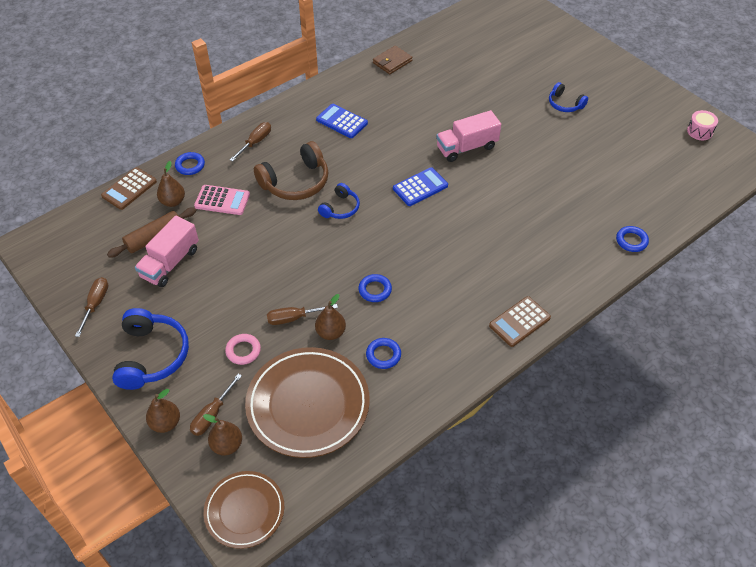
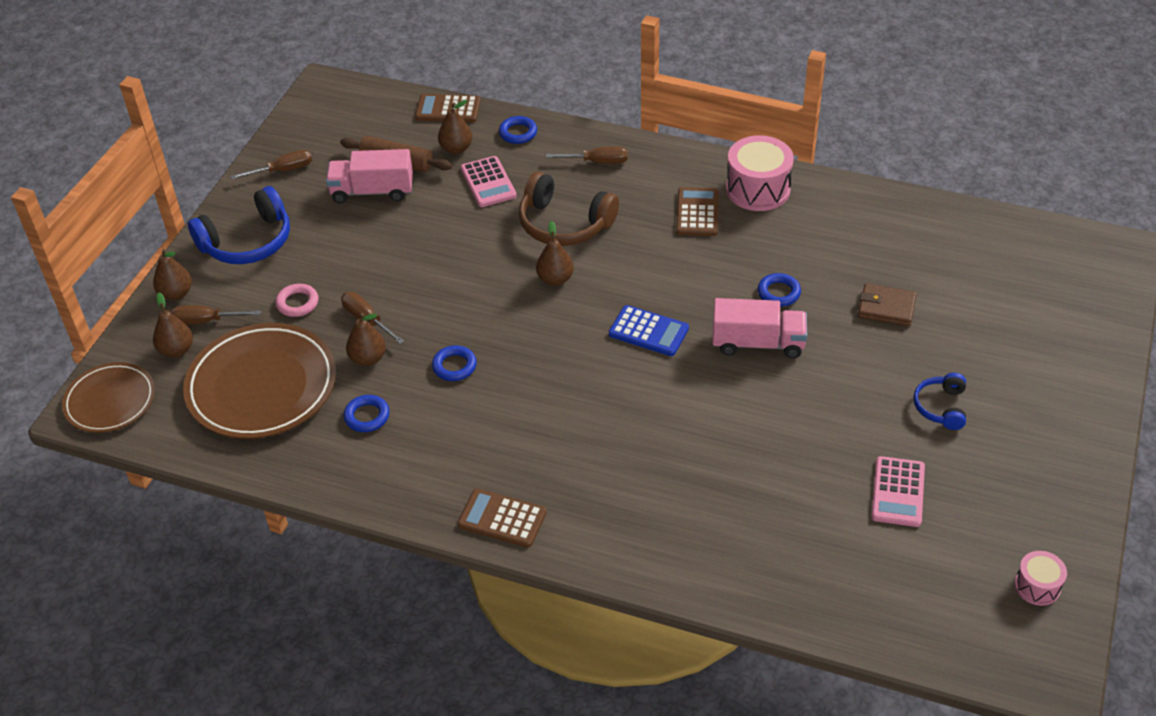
camera: 60 degrees right, 5 degrees down
blue calculator [316,104,368,138] -> brown calculator [676,187,719,236]
blue headphones [318,183,360,219] -> brown pear [536,221,574,286]
brown wallet [373,45,413,74] -> brown wallet moved to [858,283,917,326]
pink truck [436,110,501,162] -> pink truck turned 150 degrees clockwise [712,298,807,358]
blue ring [616,226,649,252] -> blue ring moved to [758,273,801,306]
none -> pink drum [726,135,794,211]
none -> pink calculator [871,456,925,527]

